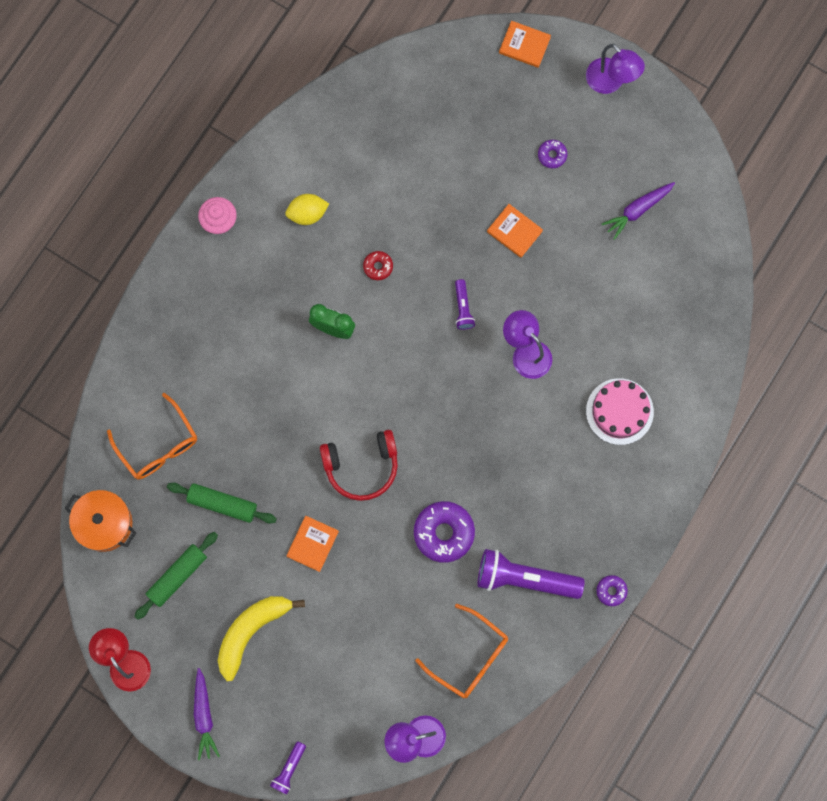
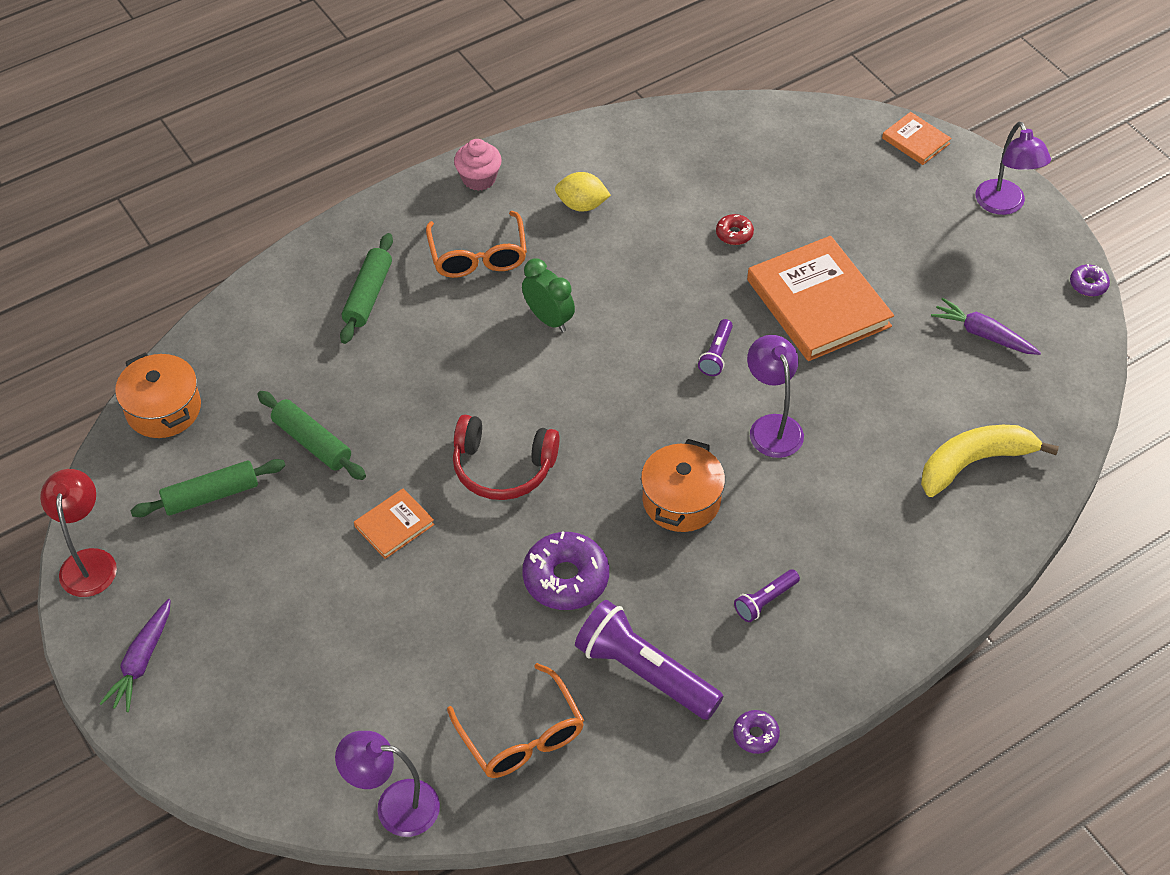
camera: 25 degrees right, 25 degrees down
orange glasses [107,393,197,480] -> orange glasses moved to [426,211,527,278]
yellow banana [218,596,305,681] -> yellow banana moved to [921,425,1059,497]
purple flashlight [270,741,306,794] -> purple flashlight moved to [734,569,800,622]
red donut [363,251,393,280] -> red donut moved to [716,214,754,245]
orange book [487,204,543,258] -> orange book [747,236,894,361], size x2.10
purple donut [538,140,567,168] -> purple donut moved to [1070,264,1110,297]
pink cake [586,378,654,445] -> none
purple carrot [602,182,675,240] -> purple carrot turned 45 degrees clockwise [931,298,1041,355]
none -> green rolling pin [340,233,393,344]
none -> orange pot [641,439,725,532]

